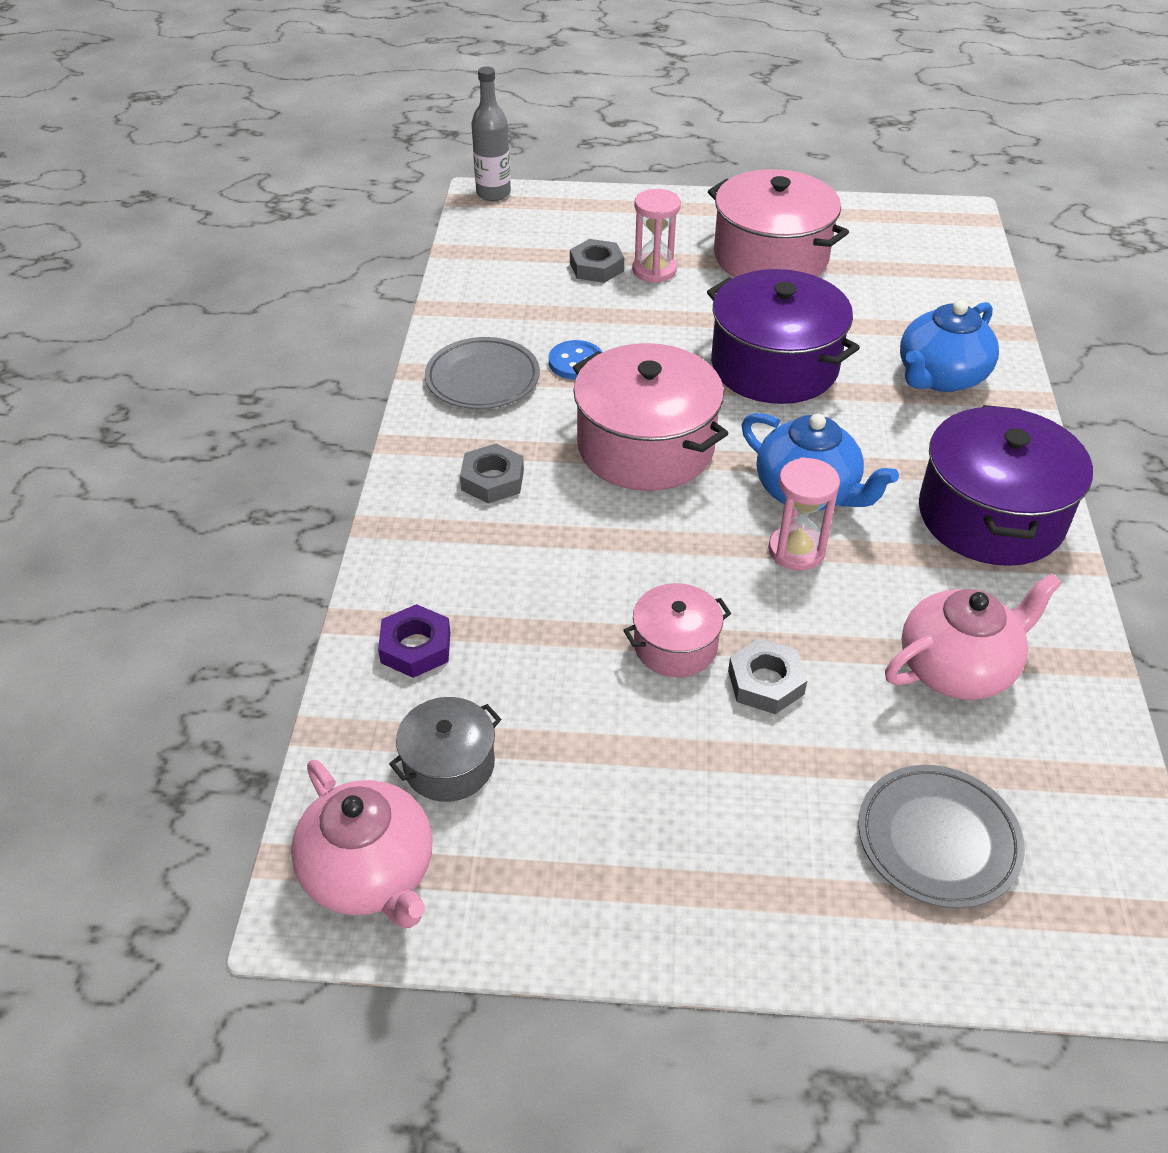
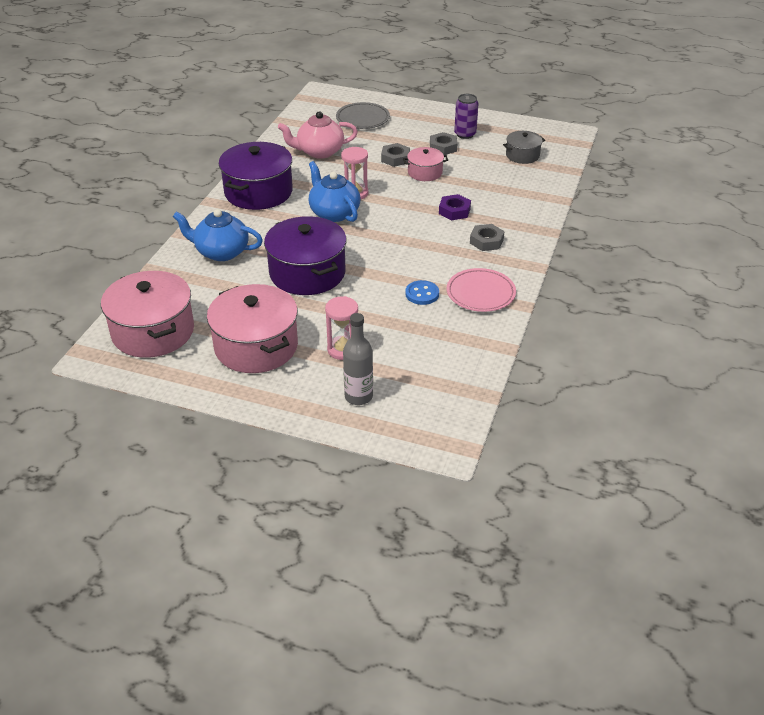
camera: 165 degrees left, 5 degrees down
pink teapot [291,760,433,928] -> none
purple nut [378,604,450,678] -> purple nut moved to [439,194,471,220]
grey plate [425,337,540,409] -> pink plate [447,268,516,312]
grey bottle [471,67,511,201] -> grey bottle moved to [343,313,373,405]
grey nut [570,239,624,283] -> grey nut moved to [430,132,457,155]
pink pot [573,343,728,491] -> pink pot moved to [101,271,194,358]
blue teapot [900,300,999,392] -> blue teapot turned 135 degrees counterclockwise [173,209,263,261]
none -> purple can [454,94,479,139]

